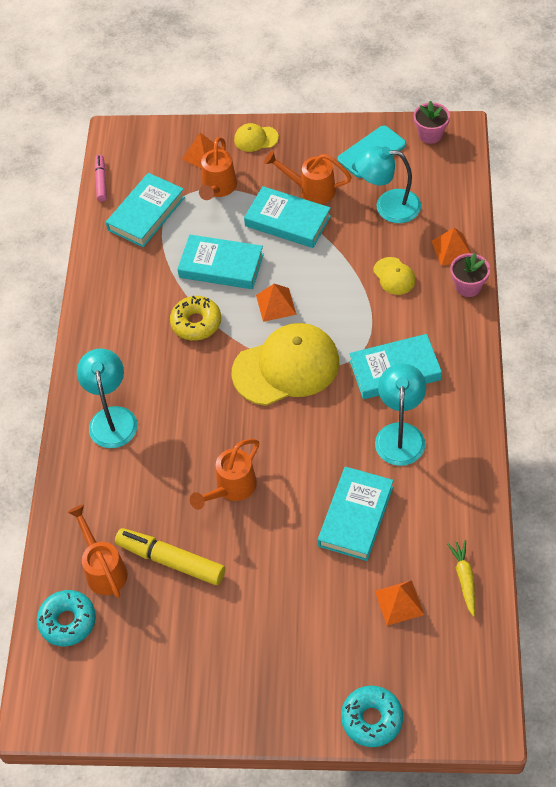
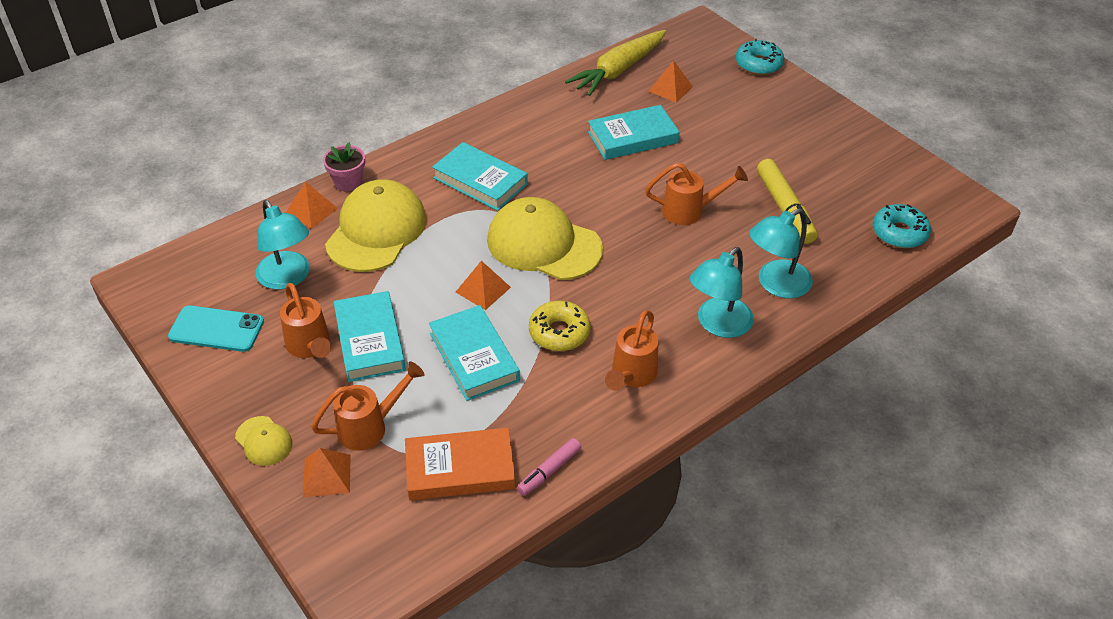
camera: 135 degrees left, 10 degrees down
orange watering can [68,505,128,598] -> orange watering can moved to [605,310,658,391]
pink marker [95,155,107,202] -> pink marker moved to [517,438,581,496]
turquoise book [106,173,185,247] -> orange book [405,428,516,500]
yellow cap [373,257,416,295] -> yellow cap [325,179,426,272], size x2.19
turquoise lamp [375,363,426,466] -> turquoise lamp moved to [749,208,813,298]
pink flower pot [414,101,450,144] -> none
yellow carrot [447,540,475,617] -> yellow carrot [565,30,666,96], size x2.01

